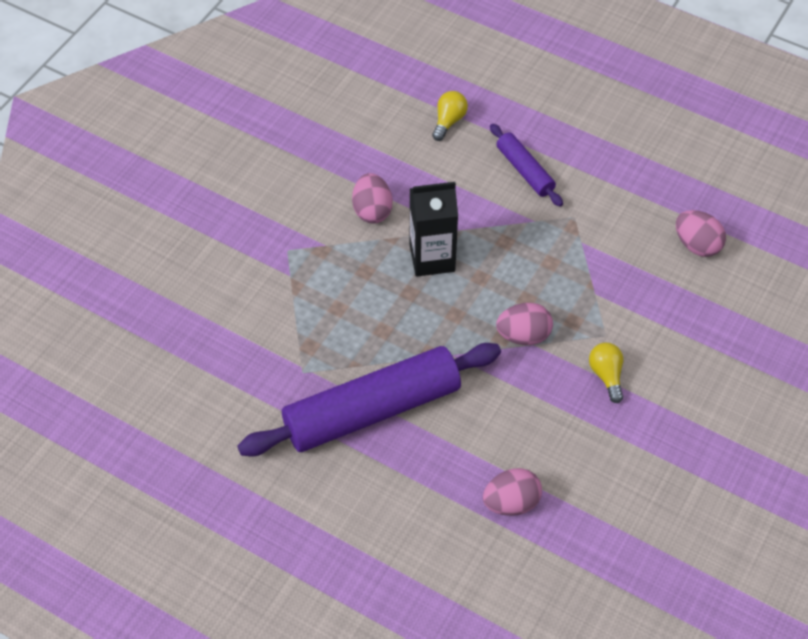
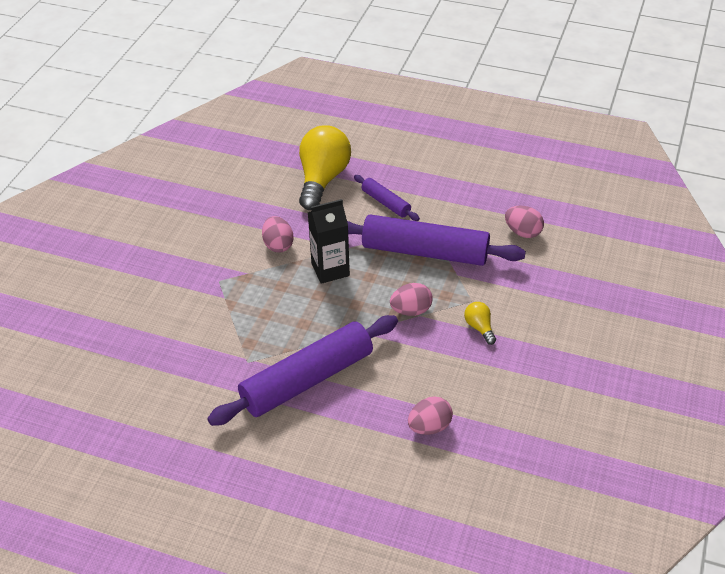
camera: 10 degrees left, 10 degrees down
yellow light bulb [432,91,468,141] -> yellow light bulb [299,125,351,210], size x2.28
none -> purple rolling pin [347,214,526,266]

